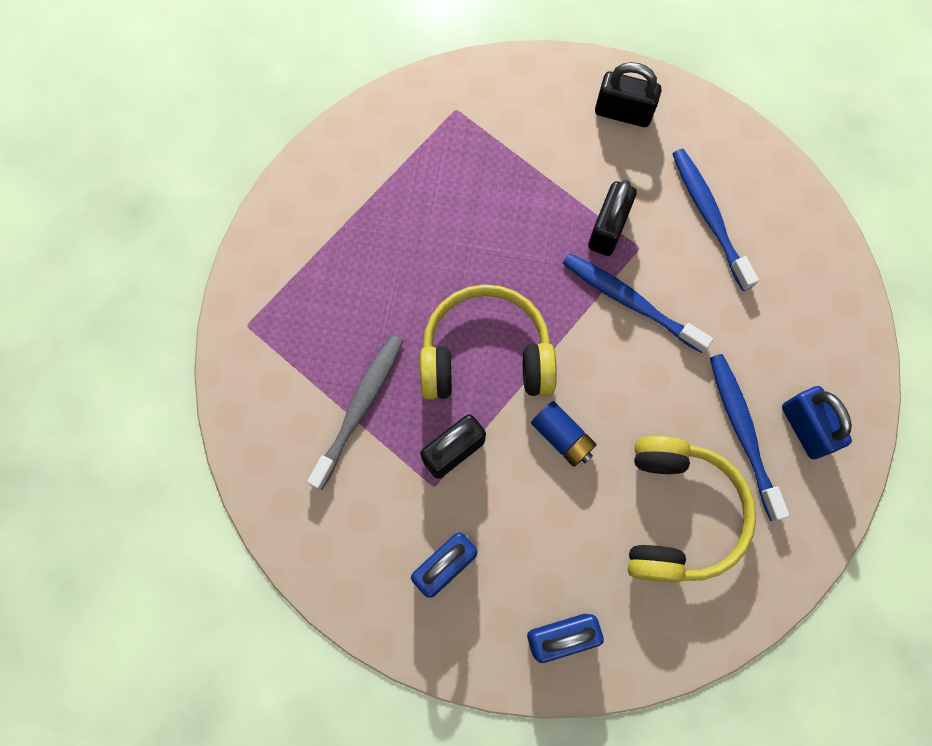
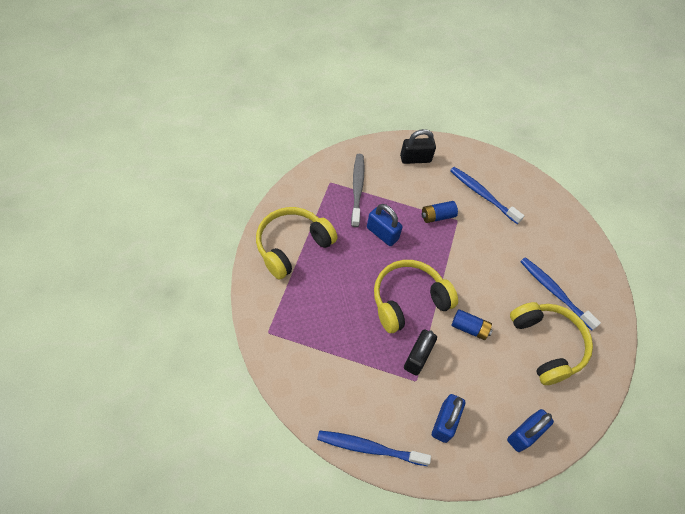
camera: 30 degrees left, 15 degrees down
grey toothbrush [307,335,403,490] -> grey toothbrush moved to [351,154,364,227]
blue toothbrush [563,253,713,353] -> blue toothbrush moved to [317,430,431,466]
black padlock [588,180,637,256] -> blue battery [421,201,458,223]
blue padlock [782,386,852,459] -> blue padlock moved to [367,204,403,246]
none -> yellow headphones [256,207,338,280]

